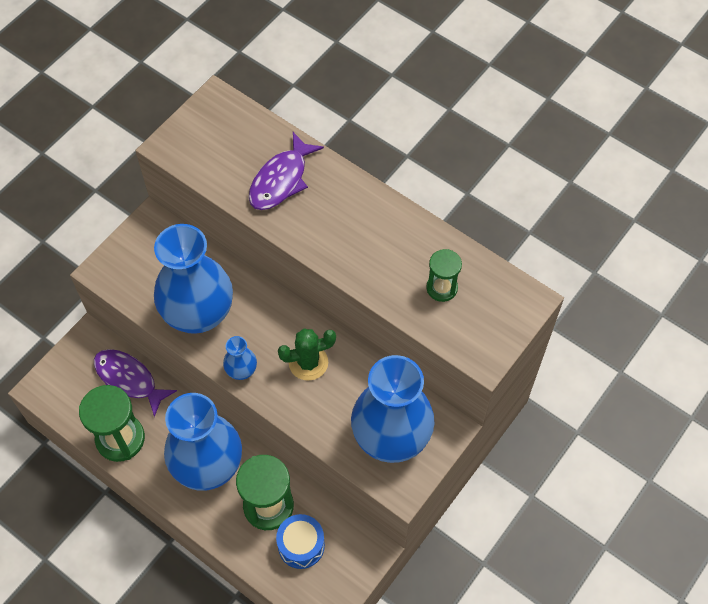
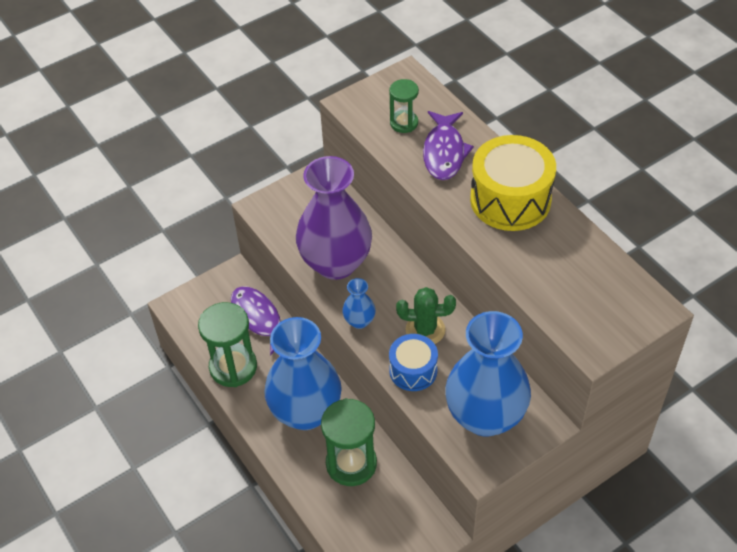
camera: 20 degrees right, 10 degrees down
blue vase [154,224,233,334] -> purple vase [296,156,372,280]
purple fish [249,132,324,210] -> purple fish turned 45 degrees counterclockwise [423,111,474,180]
blue drum [276,514,325,569] -> blue drum moved to [389,334,438,391]
green hourglass [426,249,462,302] -> green hourglass moved to [389,79,419,133]
none -> yellow drum [470,135,556,231]

